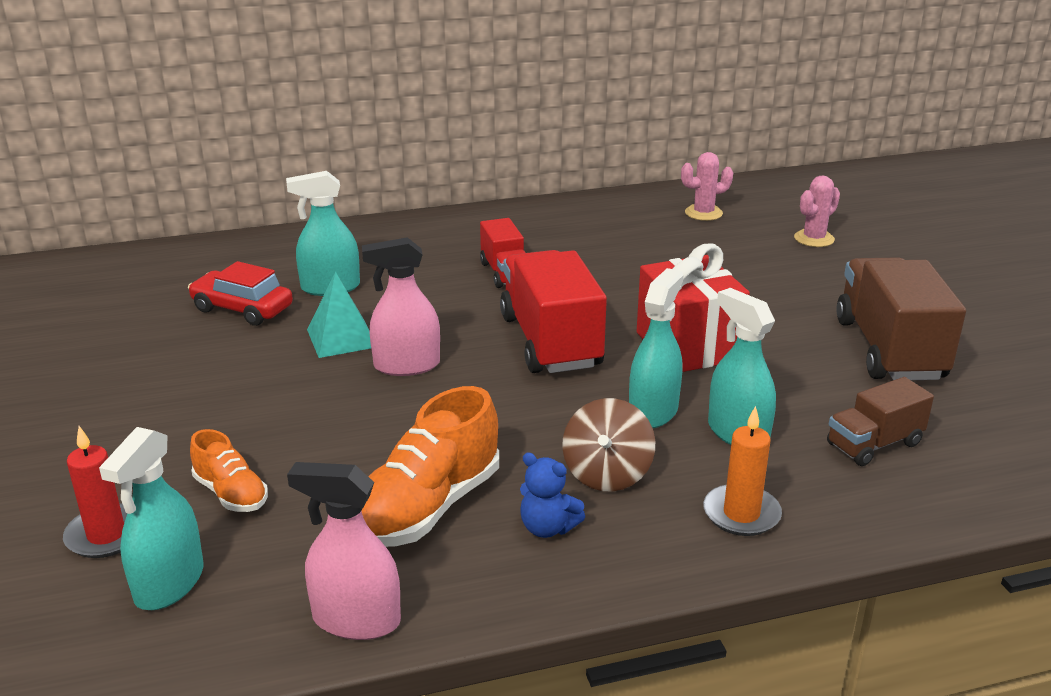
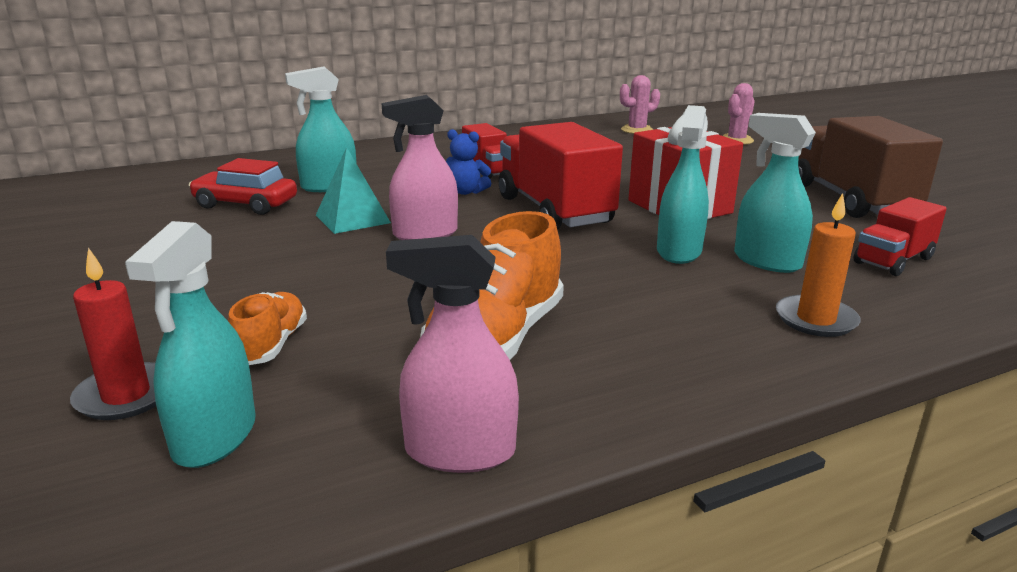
camera: 10 degrees left, 5 degrees down
orange shoe [190,429,268,512] -> orange shoe turned 120 degrees counterclockwise [228,292,307,365]
blue teddy bear [520,452,585,538] -> blue teddy bear moved to [446,129,491,195]
brown spinning top [562,398,655,492] -> none
brown truck [827,377,934,466] -> red truck [853,197,947,276]

